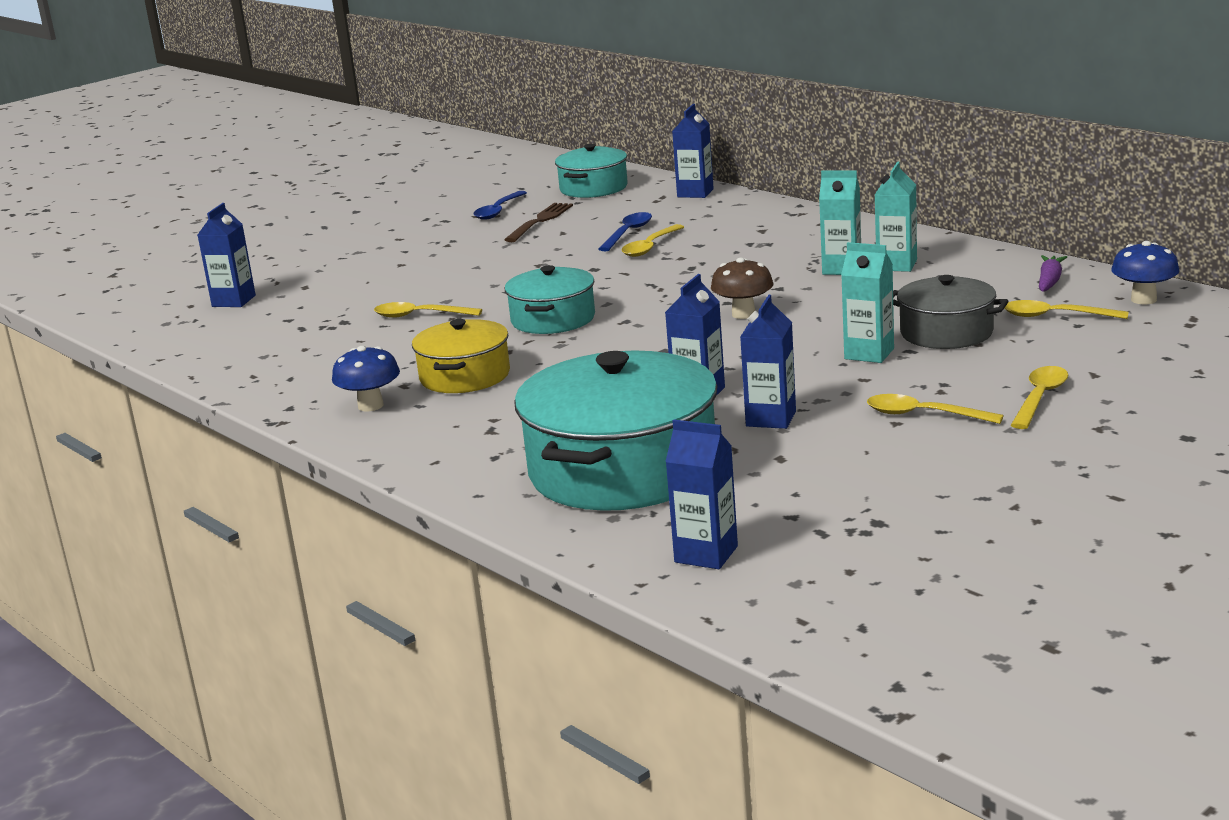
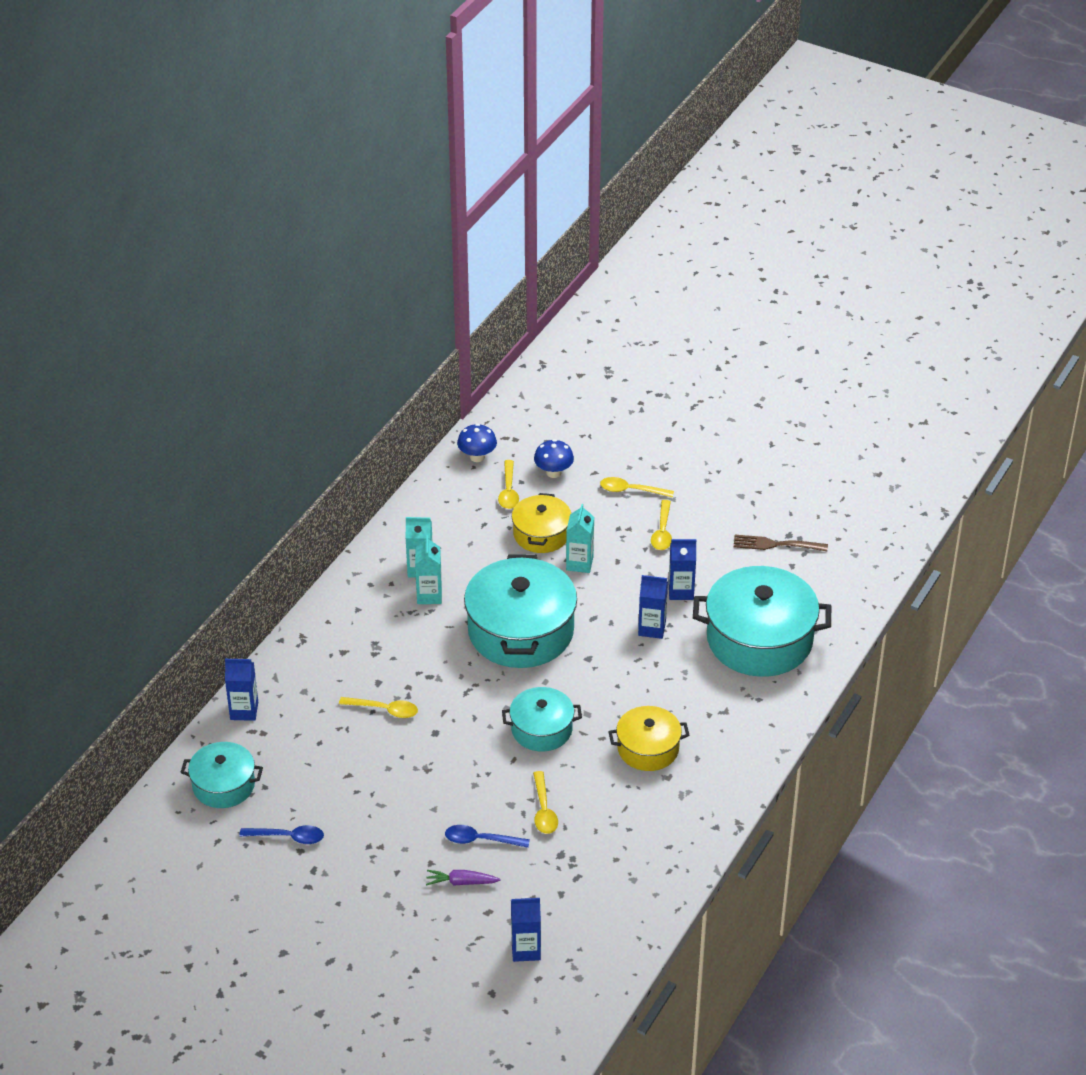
camera: 110 degrees left, 20 degrees up
blue mushroom [332,346,400,411] -> blue mushroom moved to [534,439,574,478]
brown fork [504,203,573,242] -> brown fork moved to [734,535,828,551]
blue spoon [599,212,652,251] -> blue spoon moved to [445,825,530,848]
blue carton [665,420,738,569] -> none
brown mushroom [711,258,773,319] -> turquoise pot [464,554,577,668]
grey pot [893,275,1008,349] -> yellow pot [512,493,571,553]
purple carrot [1039,255,1067,291] -> purple carrot moved to [426,870,500,886]

